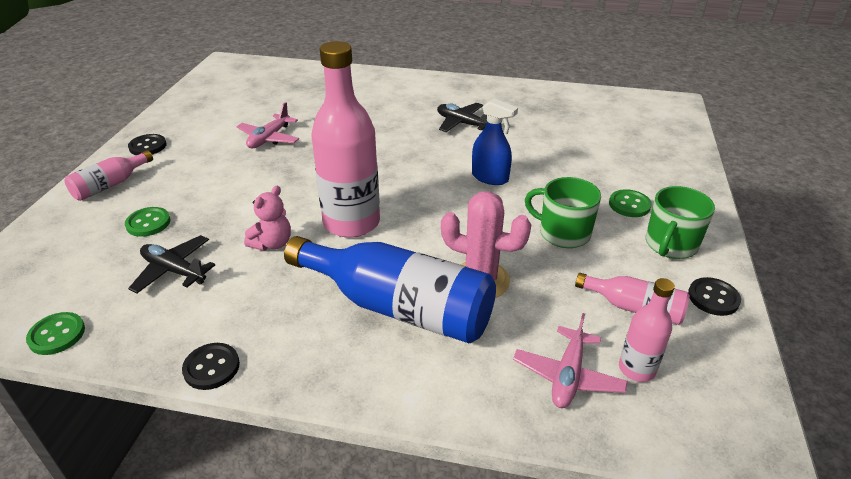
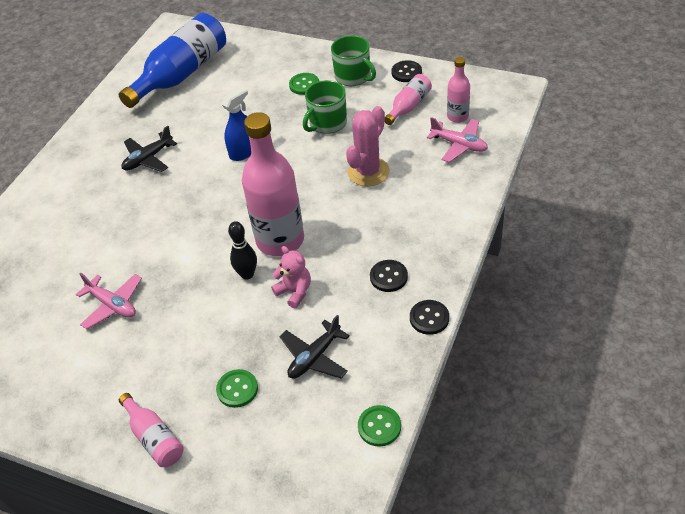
camera: 75 degrees left, 10 degrees up
black button [128,134,167,155] -> black button moved to [370,260,408,292]
blue bottle [284,236,496,344] -> blue bottle moved to [119,13,226,108]
none -> black bowling pin [228,221,257,280]

